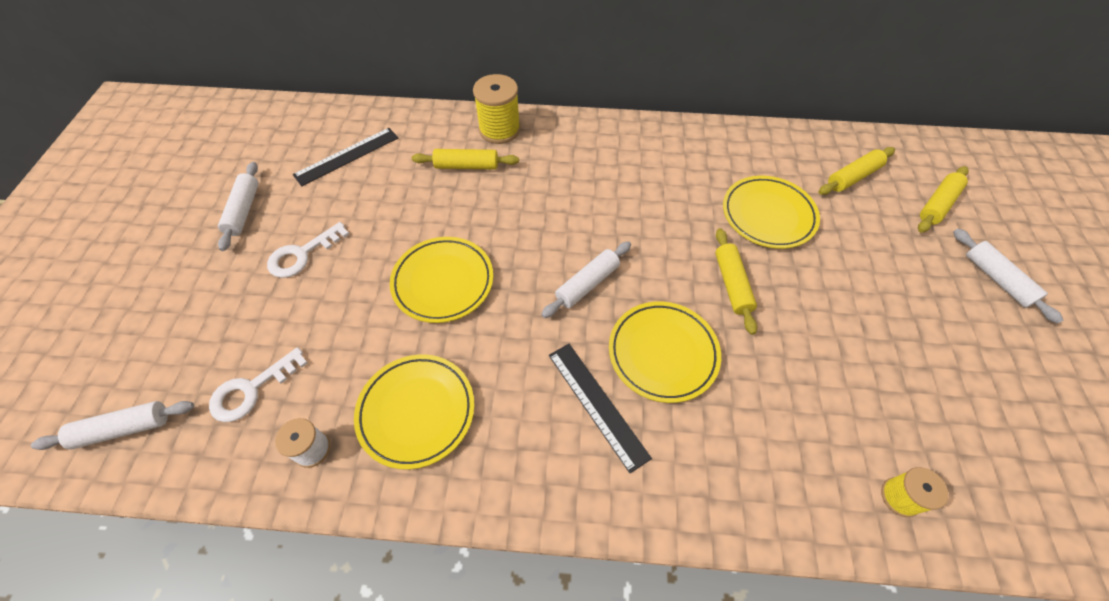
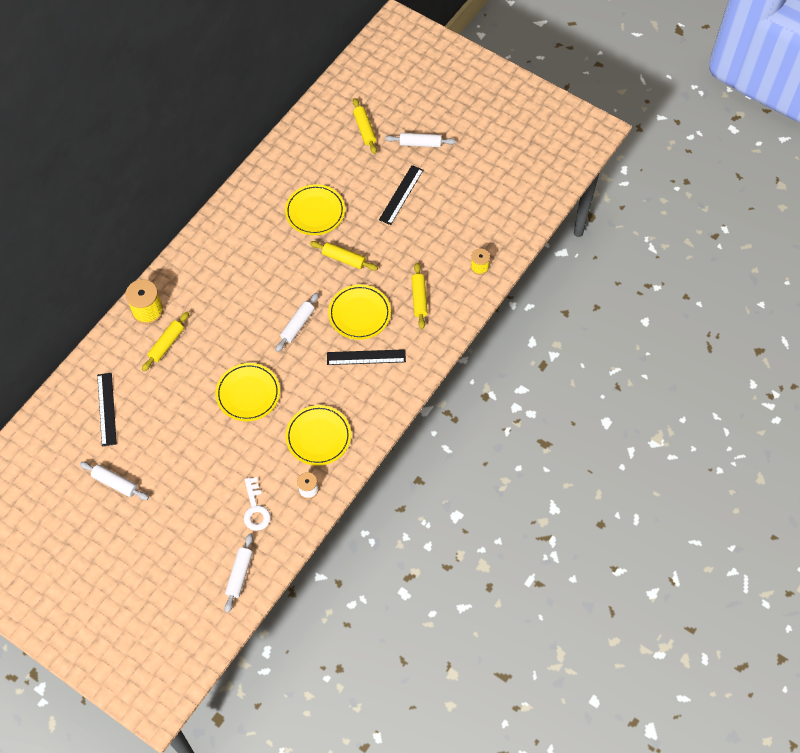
camera: 60 degrees left, 5 degrees up
white key [267,222,349,278] -> none
white rolling pin [541,241,631,318] -> white rolling pin turned 45 degrees clockwise [276,293,319,352]
yellow rolling pin [818,147,895,195] -> yellow rolling pin moved to [412,263,428,329]
none -> black ruler [379,165,423,225]

